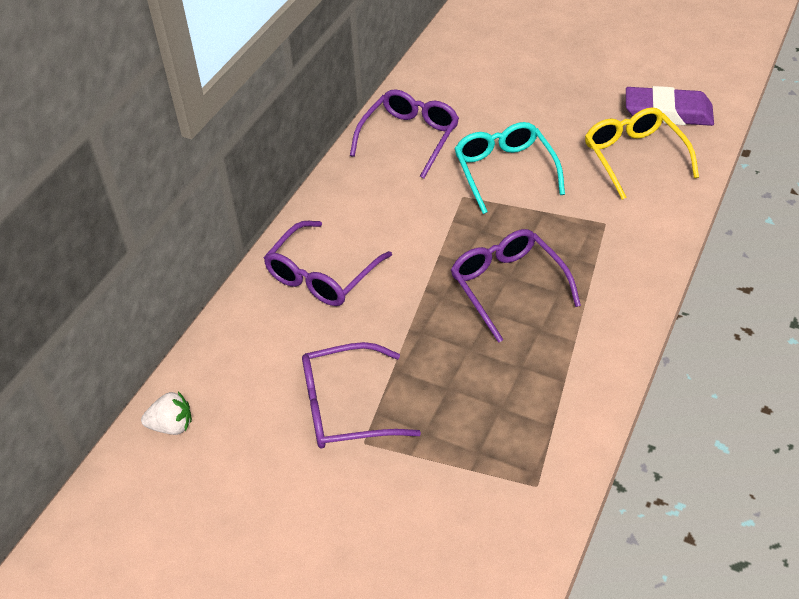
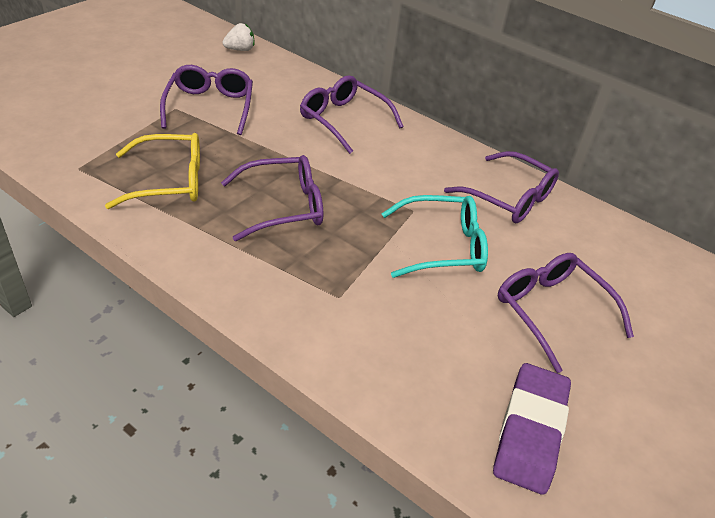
camera: 95 degrees right, 5 degrees down
white strawberry [141,391,192,435] -> white strawberry turned 120 degrees counterclockwise [223,23,254,51]
yellow glasses [585,107,699,200] -> yellow glasses moved to [105,133,200,209]
none -> purple glasses [498,253,634,373]

